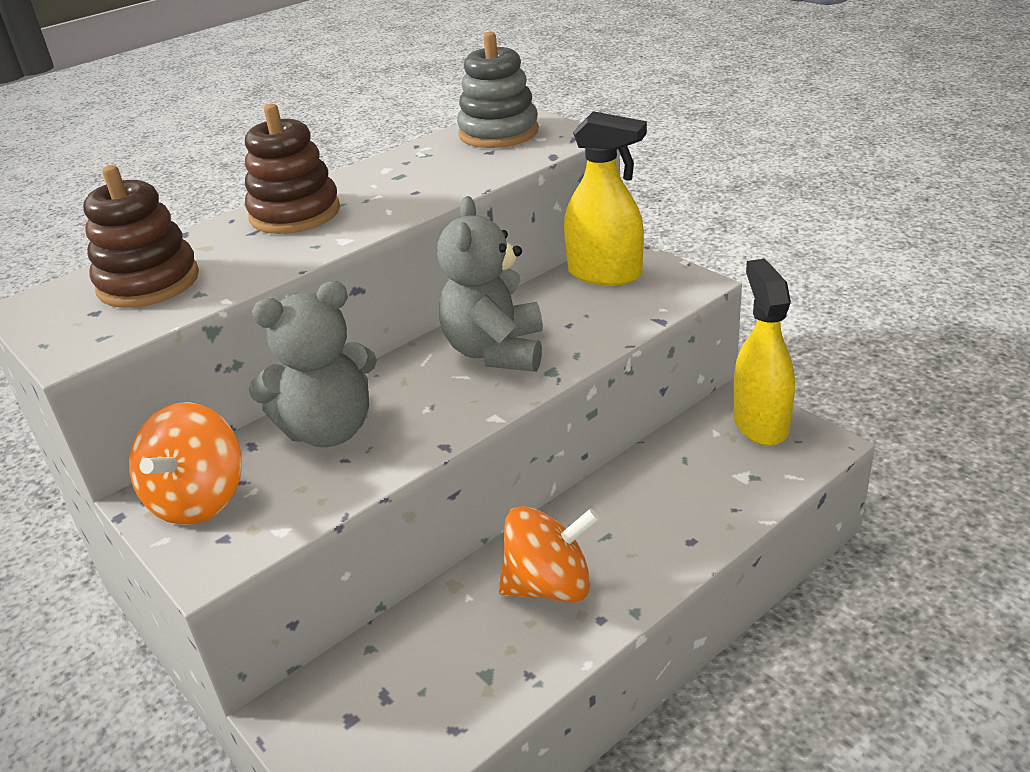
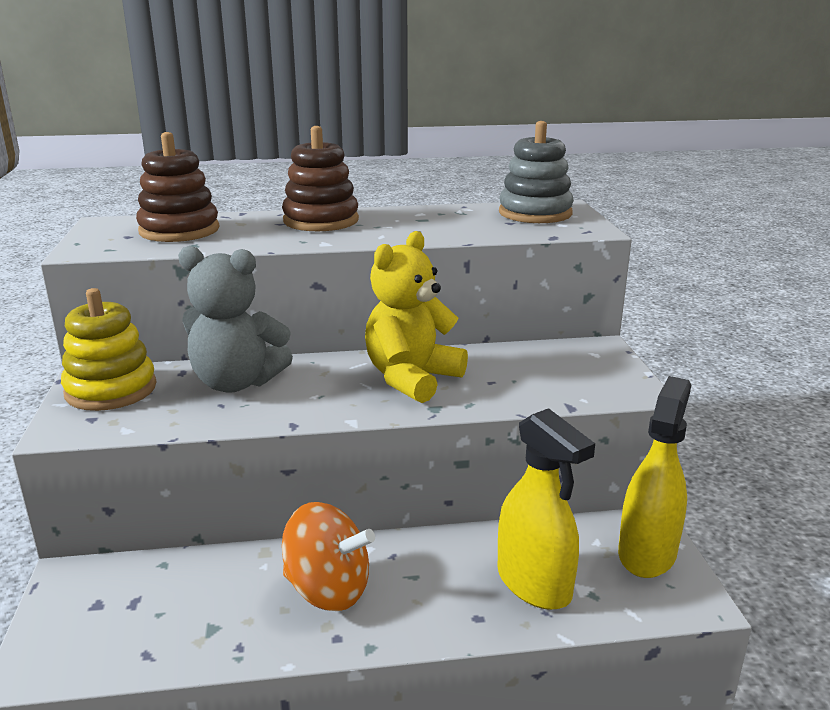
camera: 30 degrees right, 10 degrees down
orange spinning top [129,402,242,525] -> yellow stacking toy [61,288,156,411]
grey teddy bear [437,196,543,372] -> yellow teddy bear [365,231,468,403]
yellow spray bottle [564,111,647,286] -> yellow spray bottle moved to [498,408,595,610]

